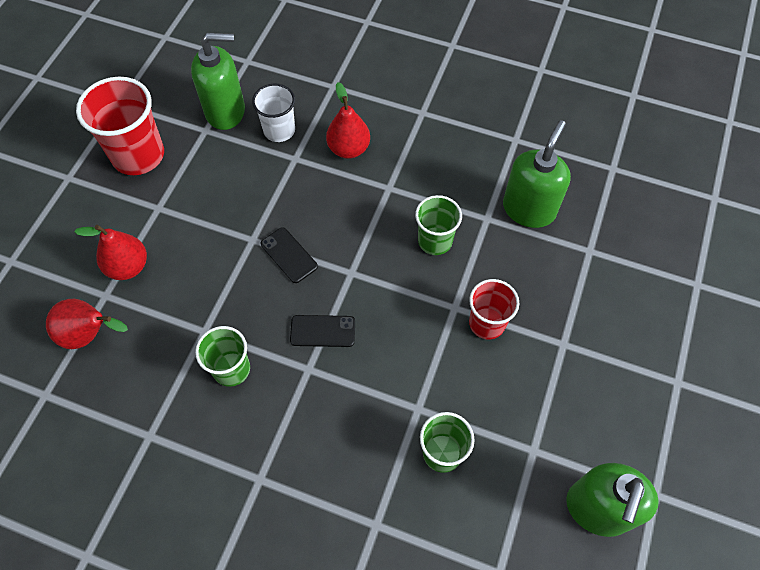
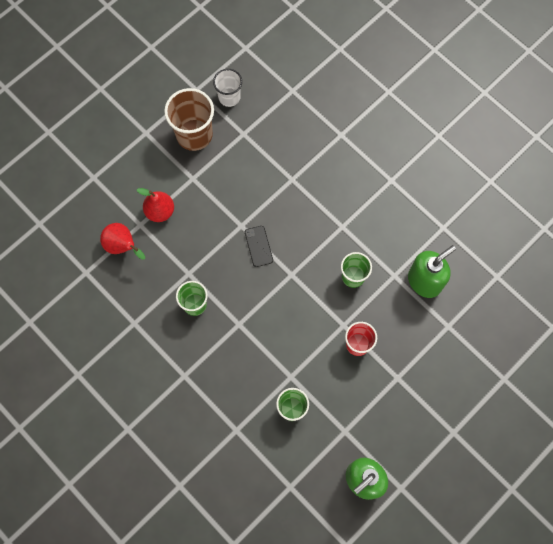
camera: 25 degrees right, 10 degrees up
red cup [76,77,164,175] -> brown cup [164,88,214,151]
green soap dispenser [191,33,245,130] -> none
white cup [252,84,295,142] -> white cup moved to [213,69,242,107]
black phone [290,315,355,347] -> none
red pear [326,82,370,159] -> none

